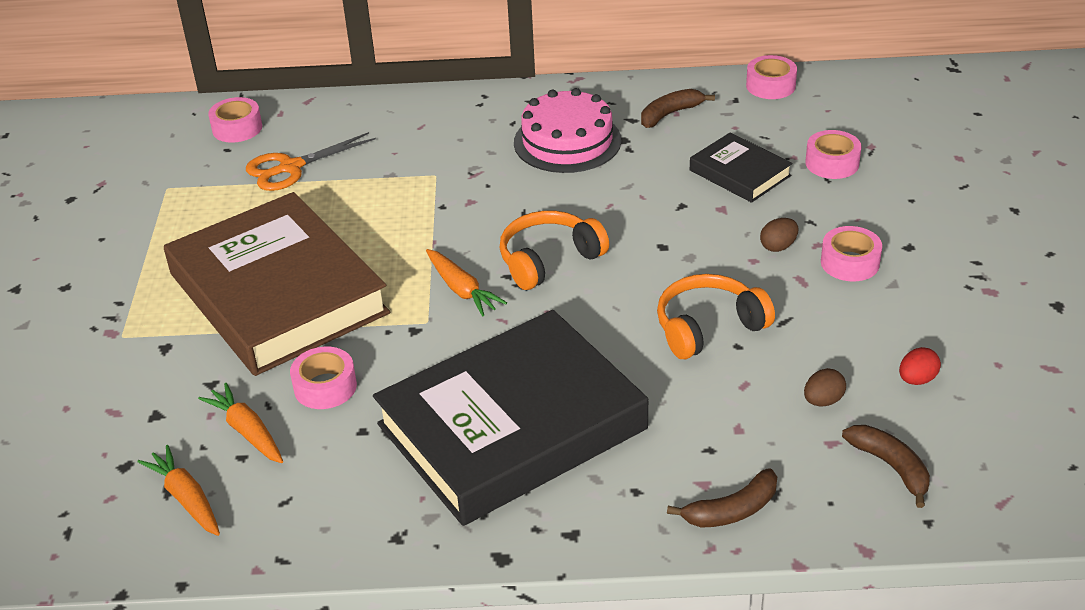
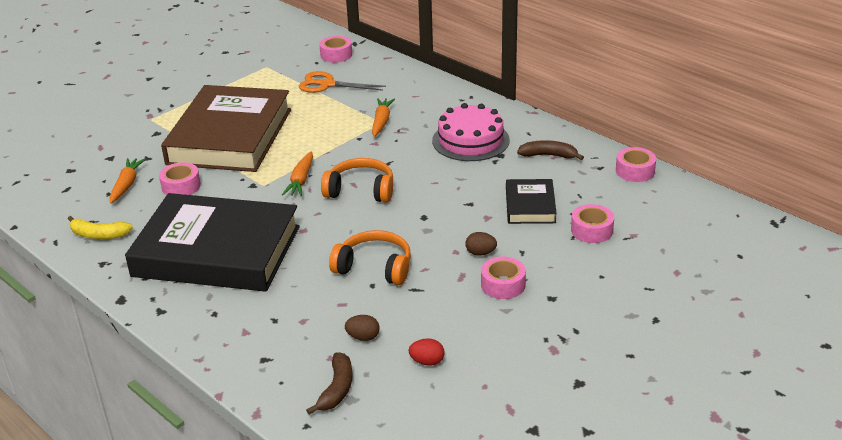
camera: 45 degrees right, 5 degrees down
orange carrot [137,445,220,536] -> orange carrot moved to [372,98,395,137]
brown banana [667,468,777,528] -> none
none -> yellow banana [68,216,133,239]

